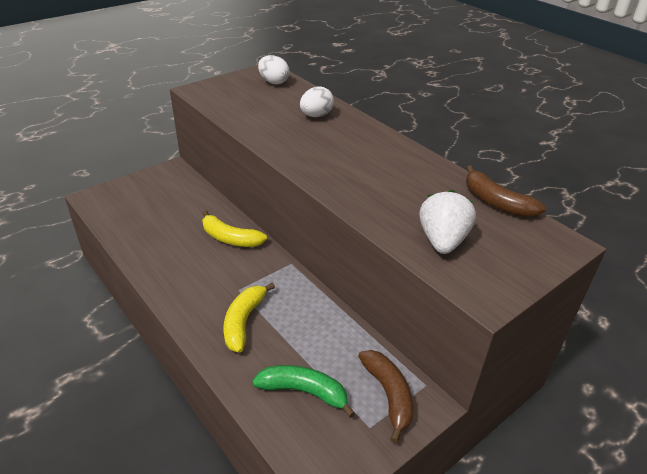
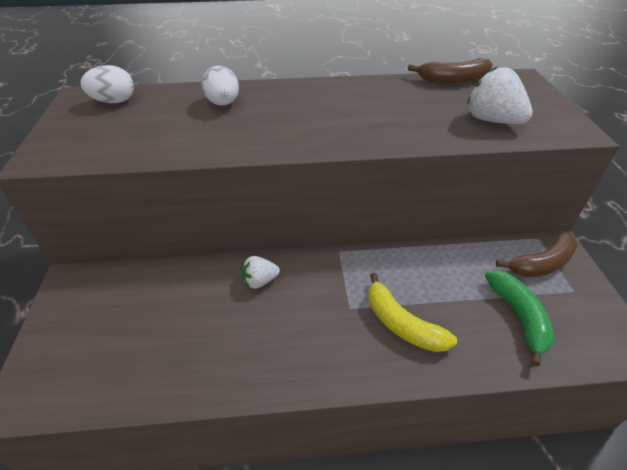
camera: 55 degrees left, 5 degrees up
yellow banana [202,210,267,247] -> white strawberry [242,256,280,289]
green banana [252,365,355,418] -> green banana turned 120 degrees clockwise [485,271,554,367]
brown banana [358,350,414,443] -> brown banana turned 135 degrees clockwise [496,231,578,277]

